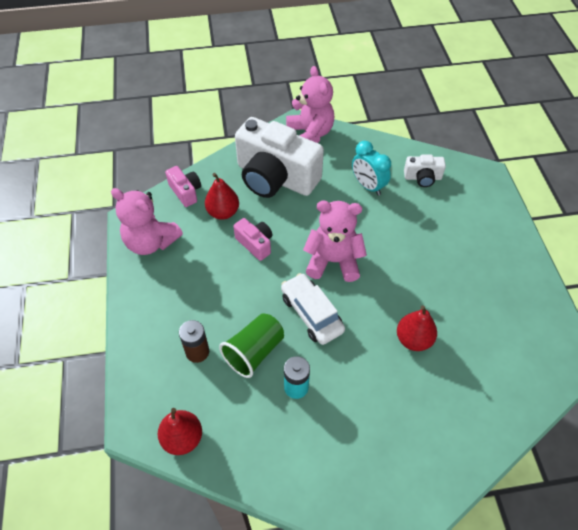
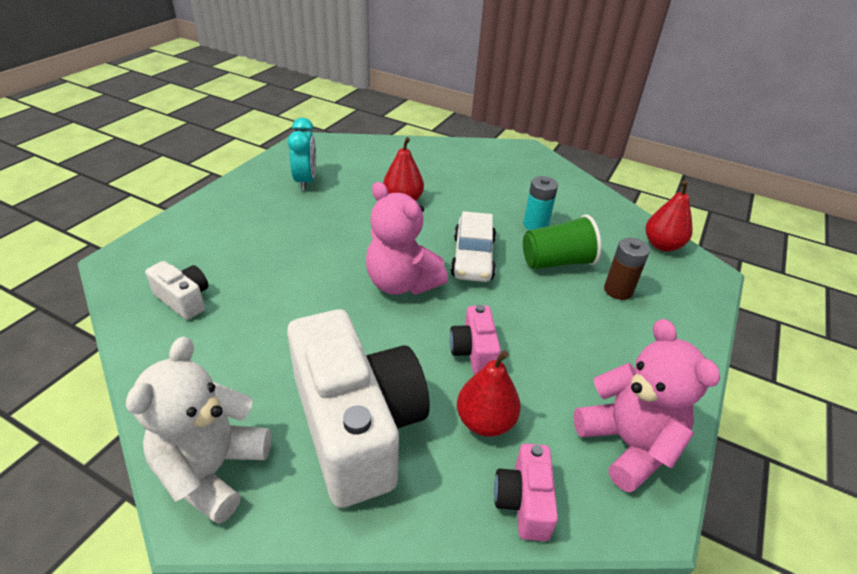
camera: 145 degrees left, 15 degrees down
pink teddy bear [286,66,334,143] -> white teddy bear [126,337,271,524]
turquoise clock [352,141,391,195] -> turquoise clock moved to [288,118,316,191]

